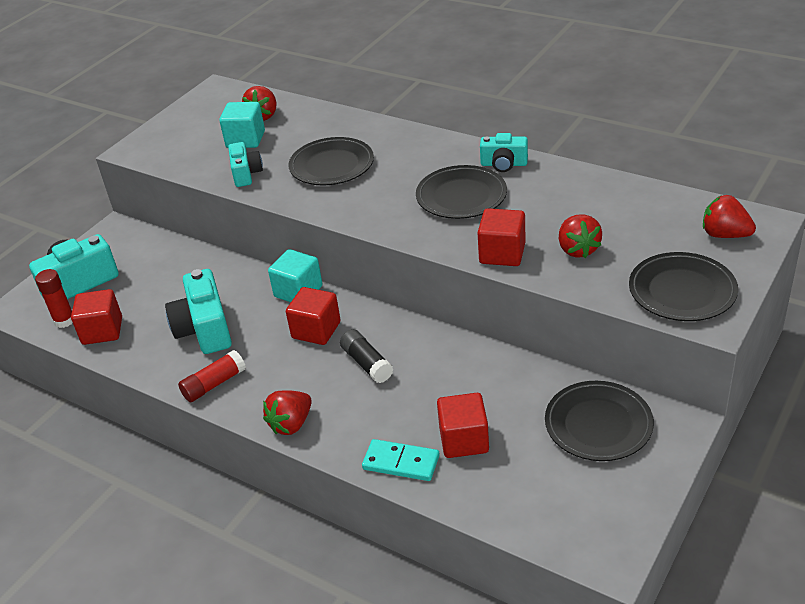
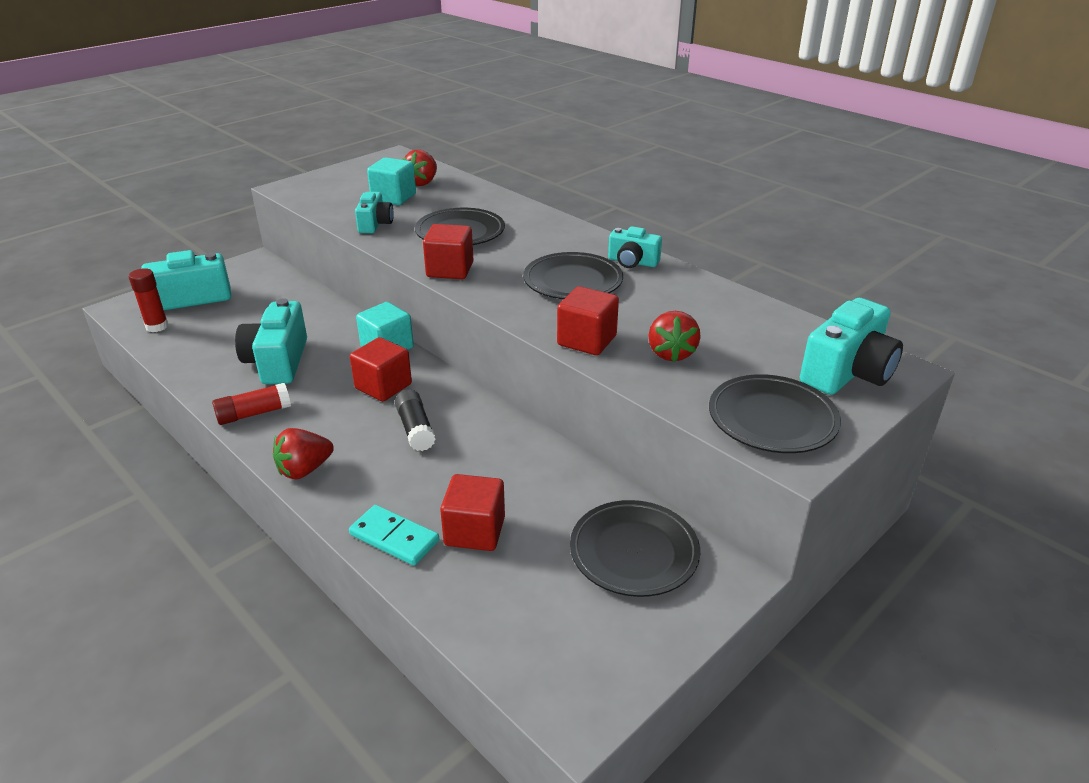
camera: 10 degrees right, 5 degrees down
red cube [71,289,122,345] -> red cube moved to [423,224,473,279]
red strawberry [703,195,756,238] -> turquoise camera [800,298,903,395]

